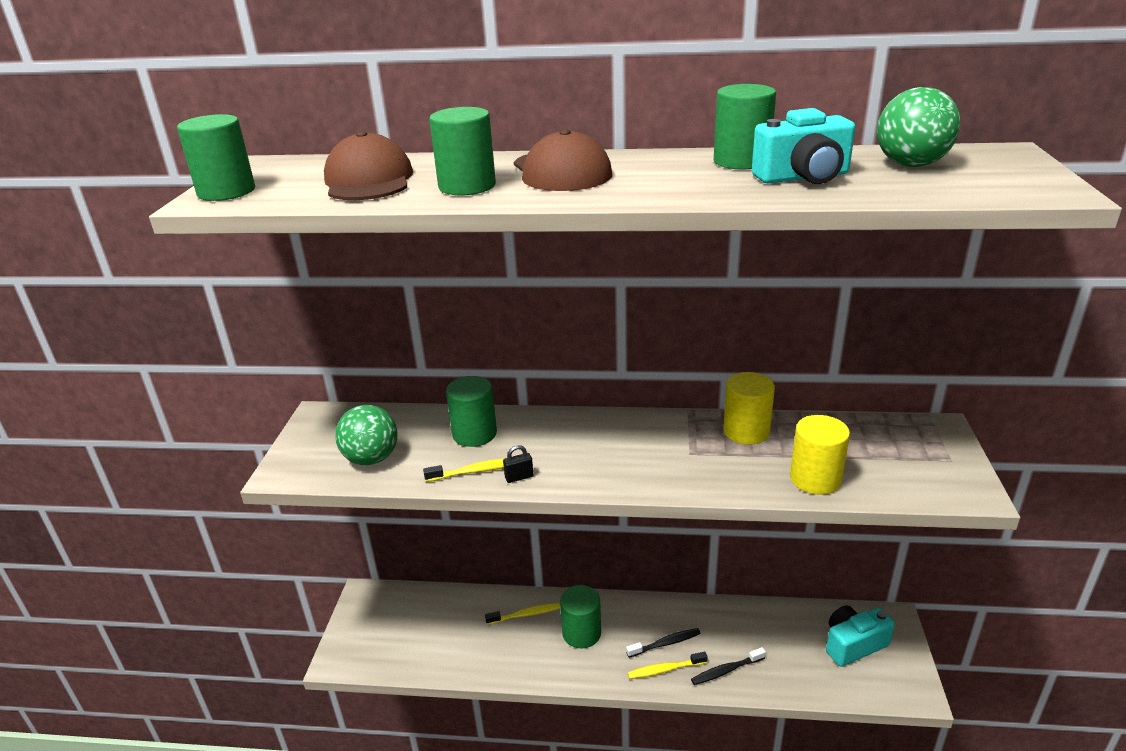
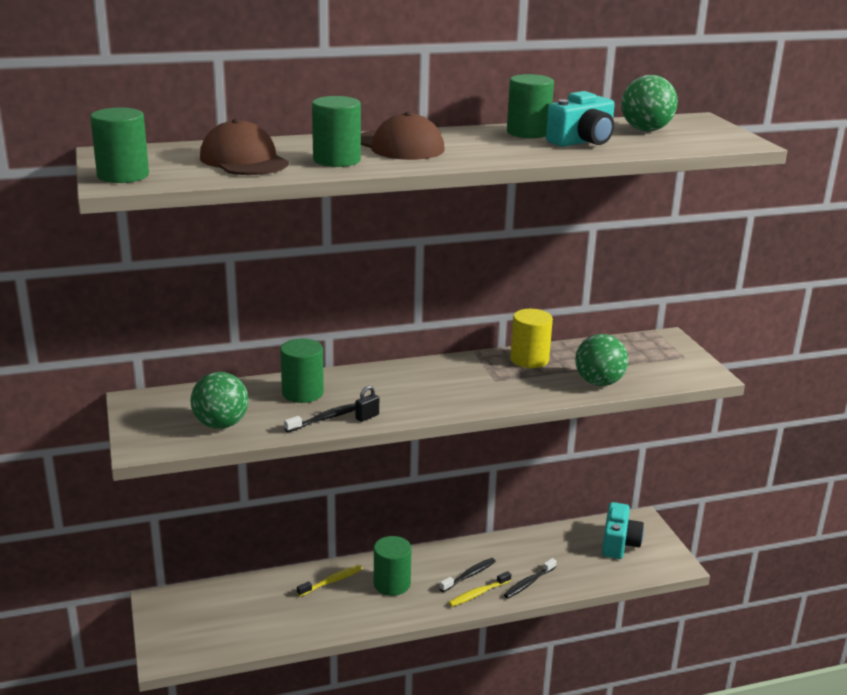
camera: 25 degrees left, 5 degrees down
yellow toothbrush [423,458,505,482] -> black toothbrush [284,403,355,432]
yellow cylinder [790,415,850,495] -> green ball [575,334,628,386]
turquoise camera [826,606,895,667] -> turquoise camera turned 150 degrees clockwise [602,502,644,559]

